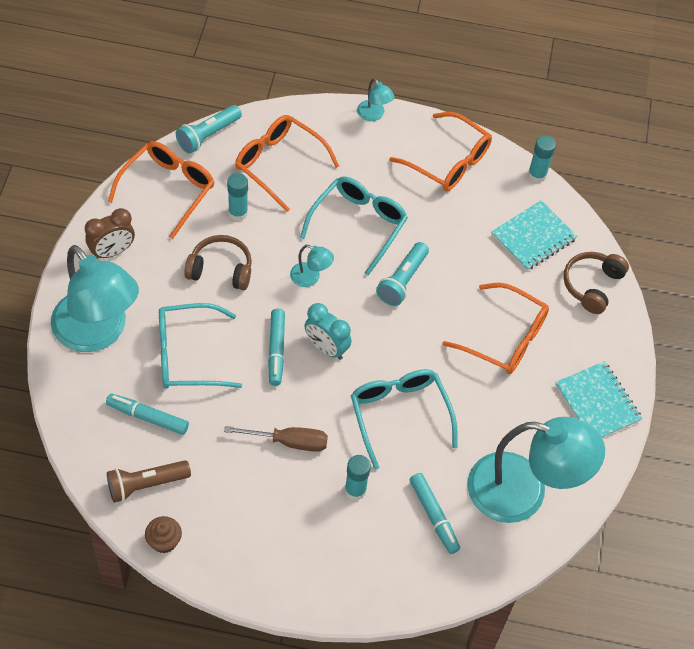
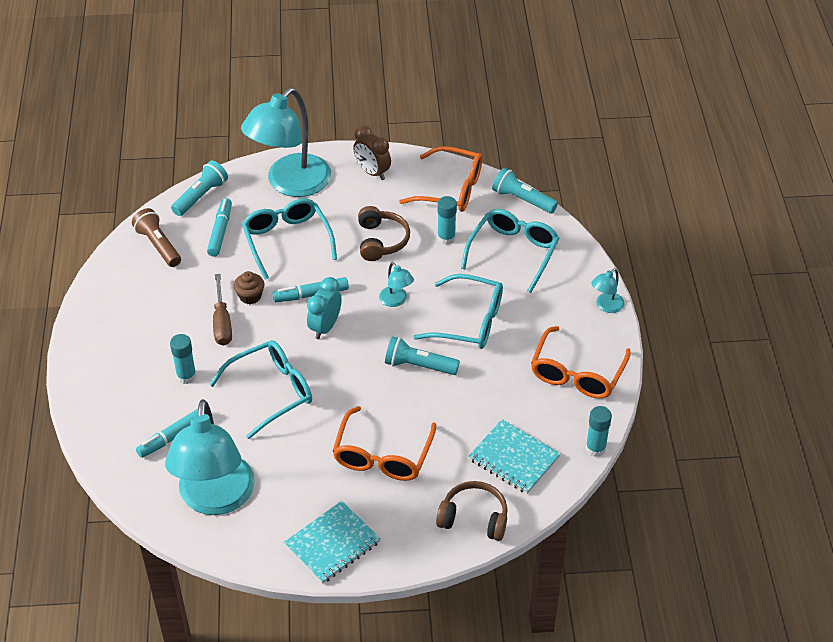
camera: 80 degrees right, 10 degrees down
brown cupcake [145,516,182,553] -> brown cupcake moved to [234,271,265,304]
orange glasses [235,115,339,212] -> turquoise glasses [461,209,559,293]
turquoise lamp [290,245,334,287] -> turquoise lamp turned 45 degrees counterclockwise [379,262,414,307]
none -> turquoise flashlight [171,161,228,216]

